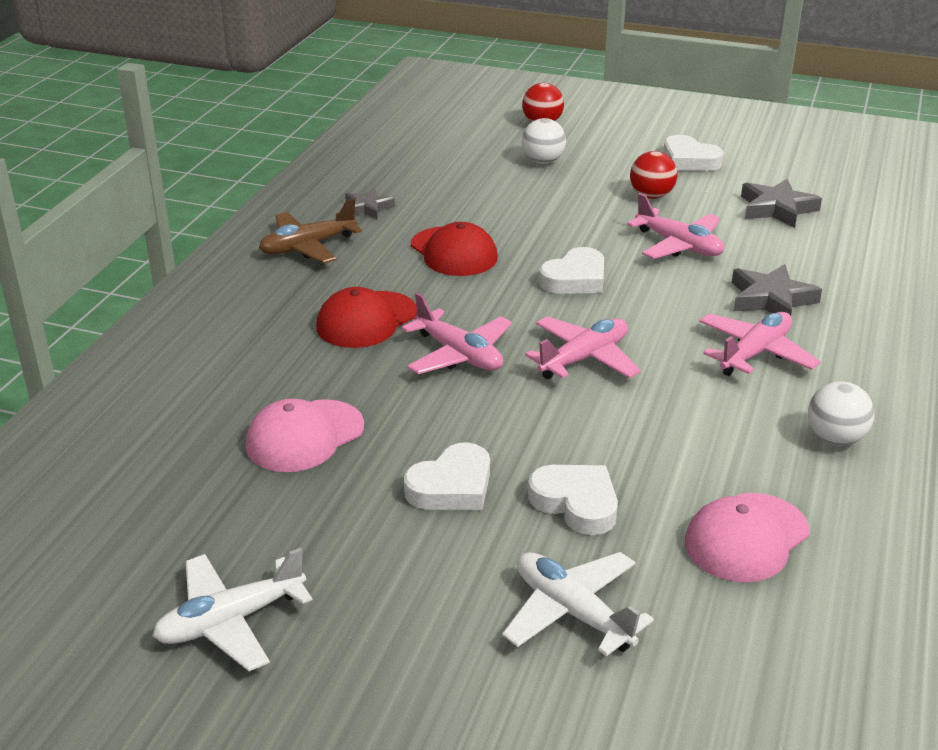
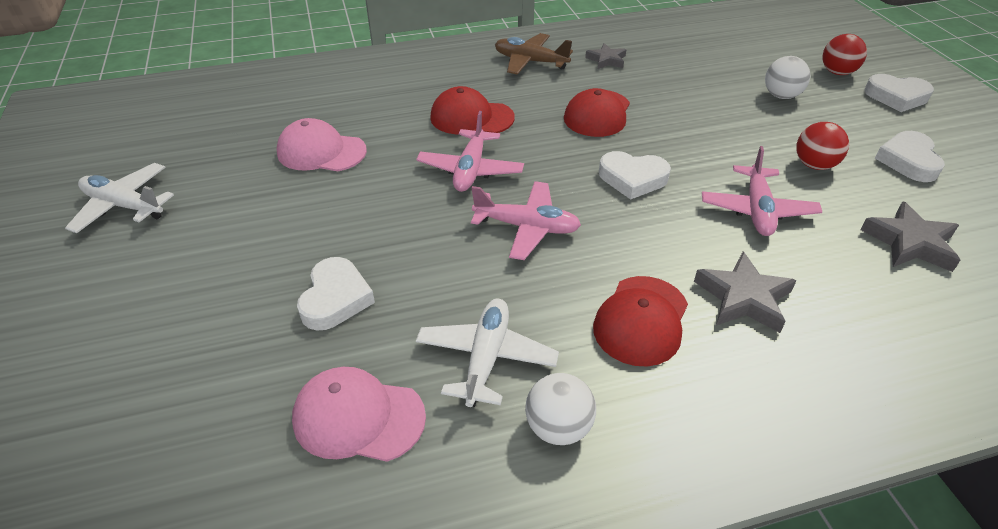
camera: 55 degrees right, 10 degrees up
white heart [404,442,490,510] -> white heart moved to [864,74,934,112]
white plane [502,552,654,656] -> white plane moved to [416,299,559,407]
pink plane [699,312,821,376] -> red cap [593,276,688,366]

